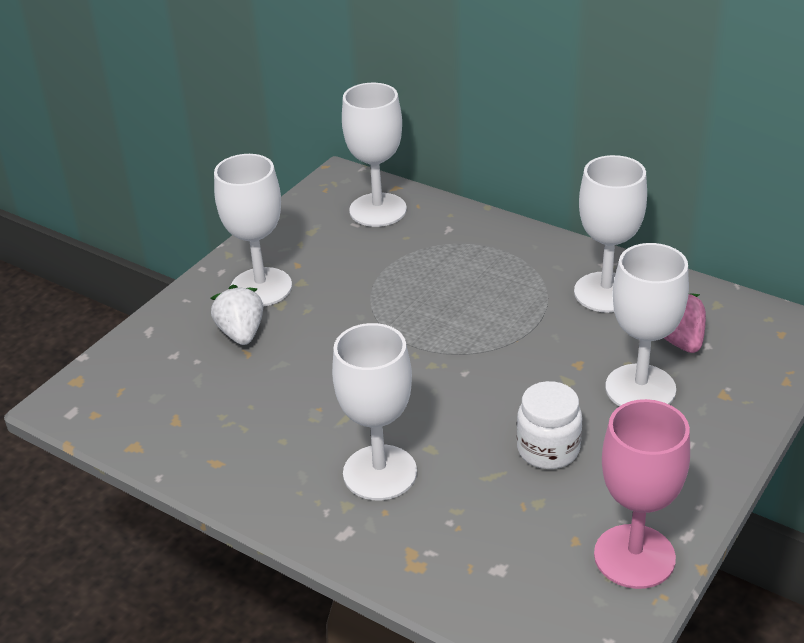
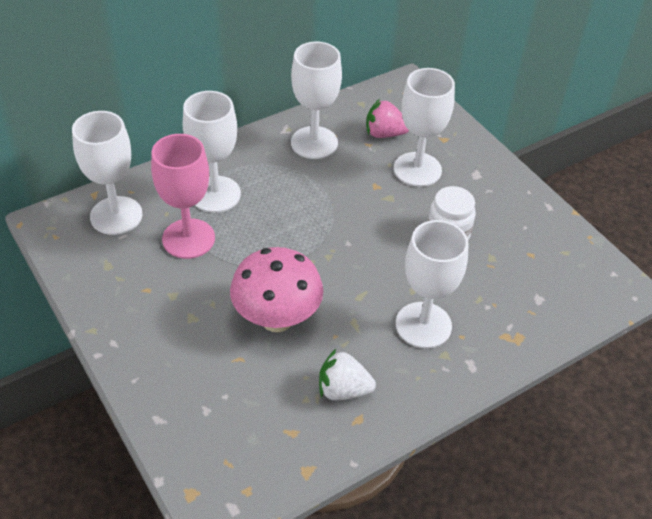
camera: 70 degrees left, 10 degrees up
white strawberry [211,285,263,345] -> white strawberry moved to [319,349,376,400]
white goblet [214,154,292,307] -> white goblet moved to [183,91,241,213]
pink goblet [594,399,690,589] -> pink goblet moved to [151,134,215,259]
none -> pink mushroom [230,247,323,332]

